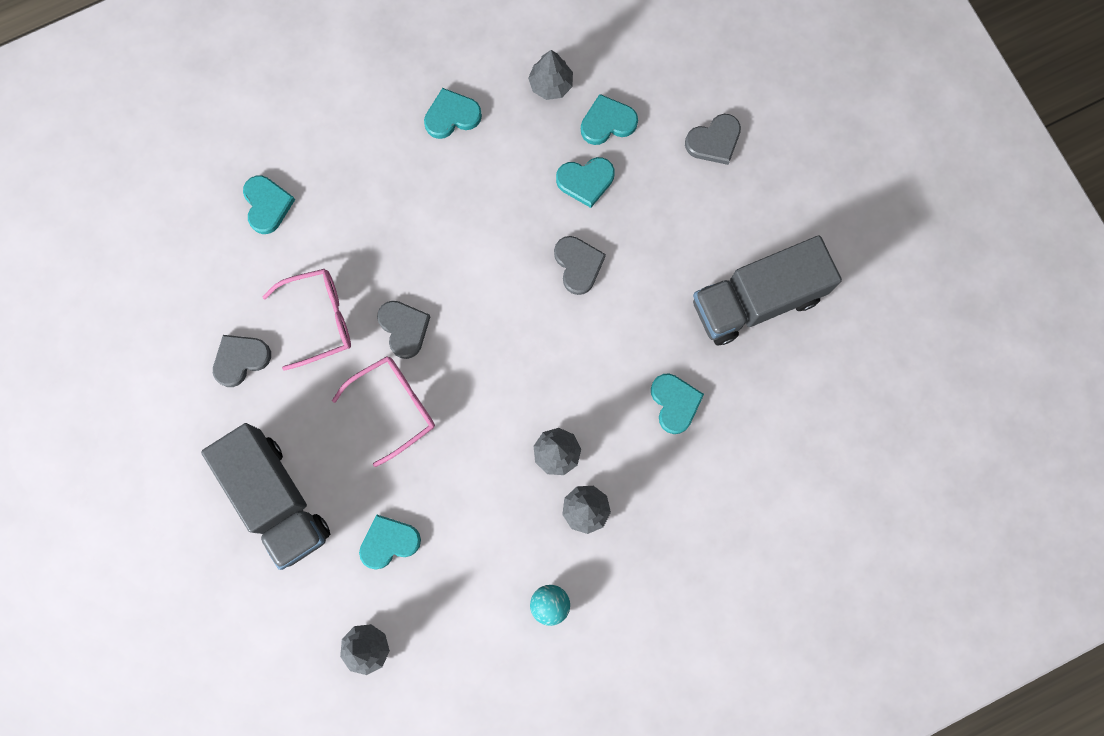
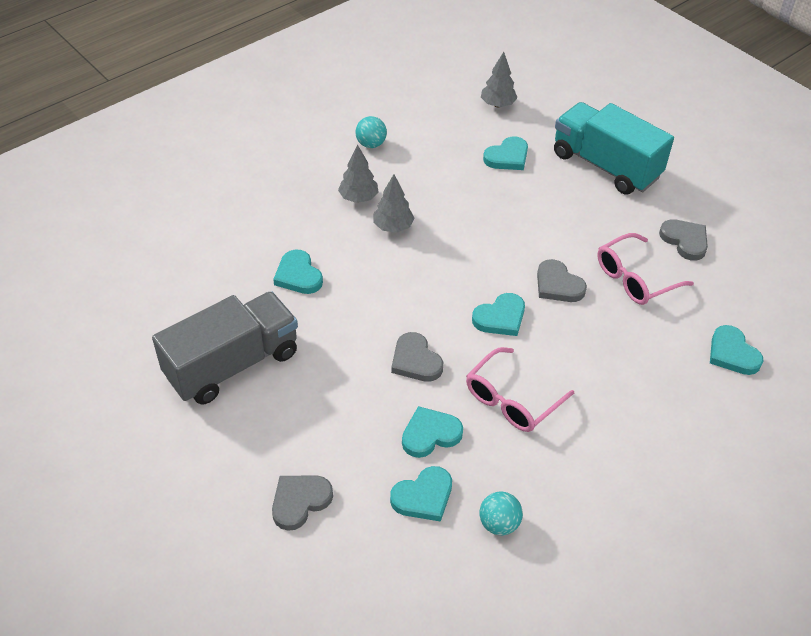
camera: 165 degrees right, 30 degrees down
grey truck [201,423,330,570] -> turquoise truck [554,102,674,194]
grey heart [213,335,271,387] -> grey heart turned 75 degrees counterclockwise [659,219,708,261]
pink glasses [332,356,435,467] -> pink glasses moved to [466,347,574,432]
turquoise heart [424,88,482,139] -> turquoise heart moved to [472,293,525,336]
grey tree [528,50,573,100] -> turquoise ball [479,492,523,535]

